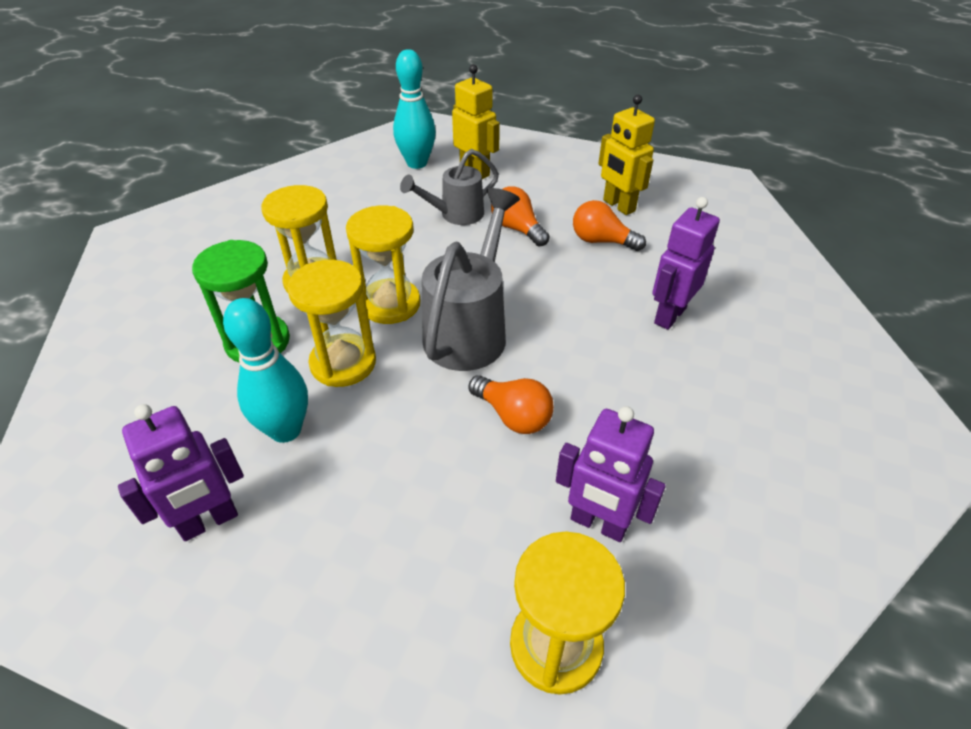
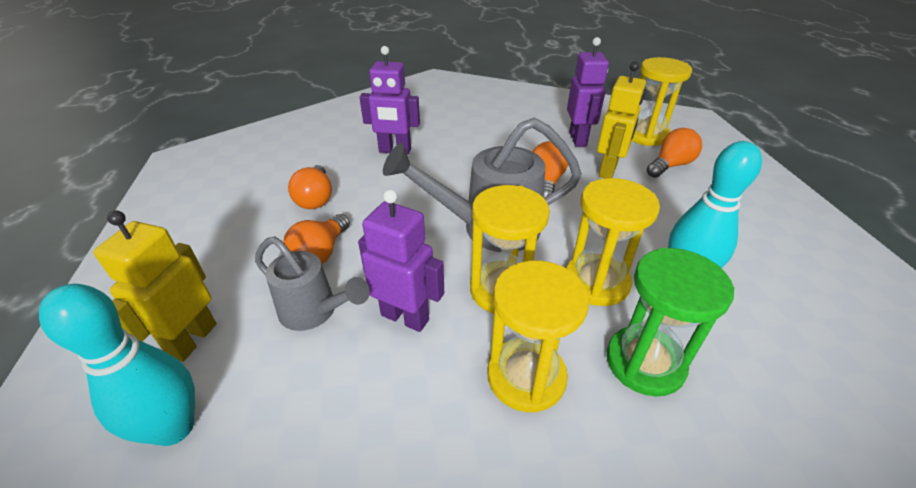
camera: 120 degrees left, 5 degrees down
purple robot [118,404,244,541] -> purple robot moved to [358,189,444,332]
yellow robot [598,95,655,215] -> yellow robot moved to [597,62,646,178]
none -> orange light bulb [647,128,702,178]

